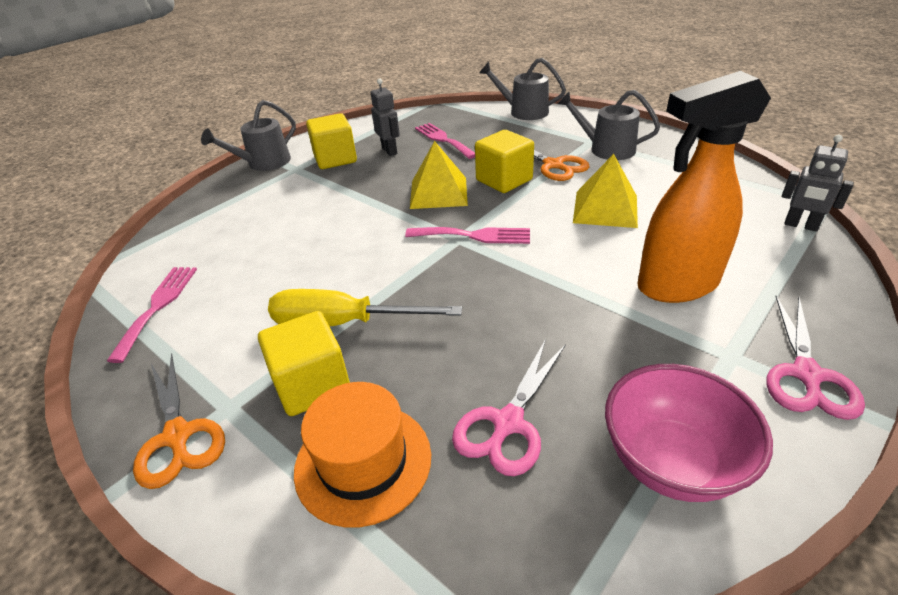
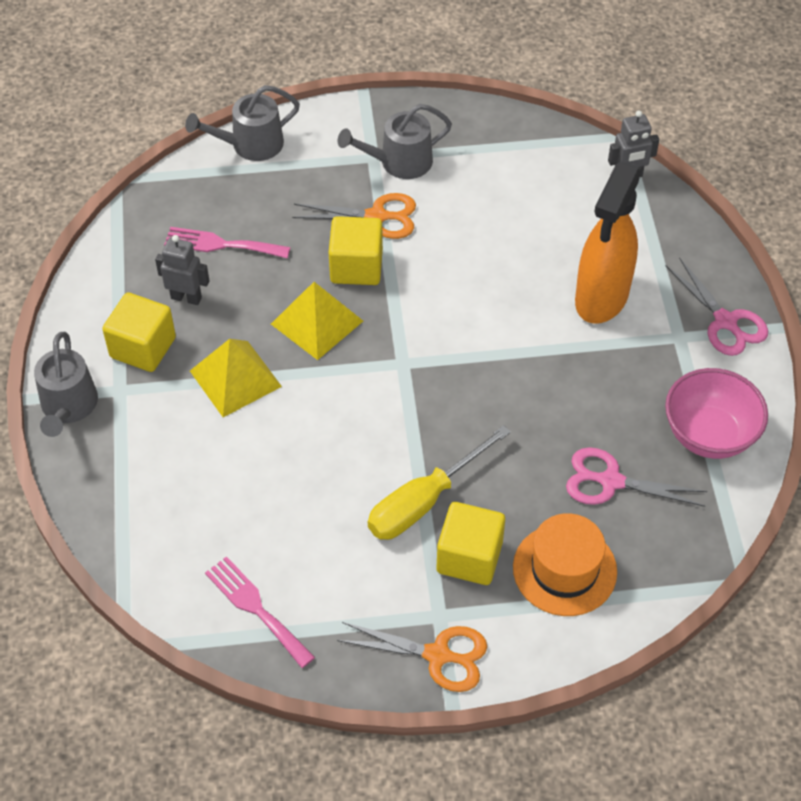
camera: 50 degrees left, 15 degrees up
pink fork [405,227,530,244] -> none
pink scissors [452,339,566,476] -> pink scissors turned 120 degrees clockwise [566,447,707,507]
yellow pyramid [573,154,638,228] -> yellow pyramid moved to [190,339,282,417]

